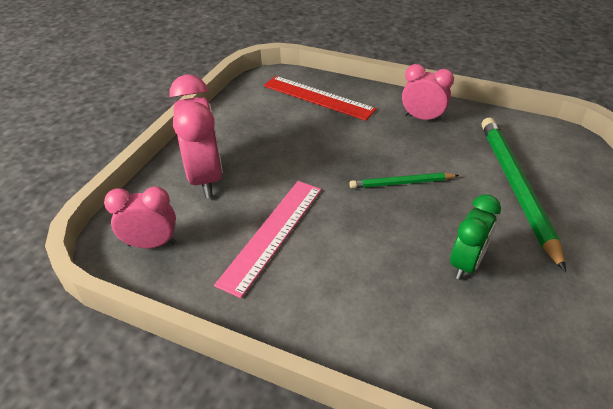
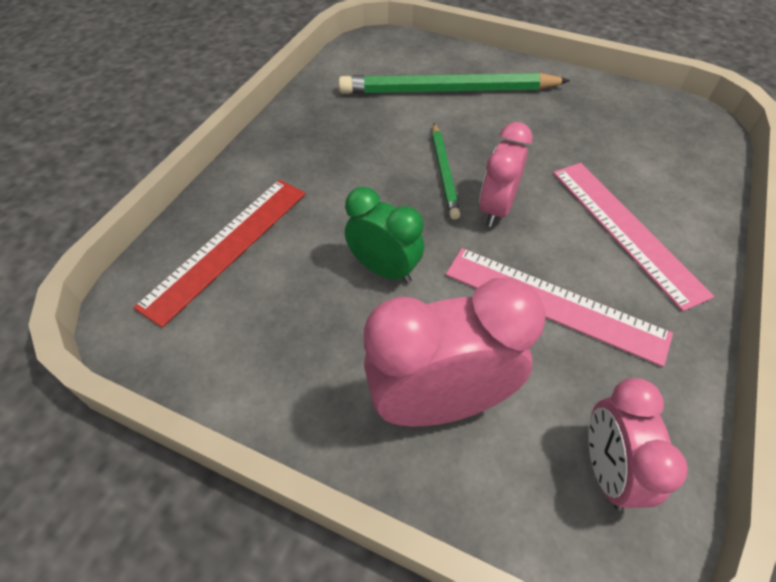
camera: 90 degrees left, 10 degrees up
pink clock [402,64,454,122] -> pink clock moved to [479,122,533,227]
green clock [450,194,501,280] -> green clock moved to [345,187,424,283]
none -> pink ruler [553,163,714,312]

